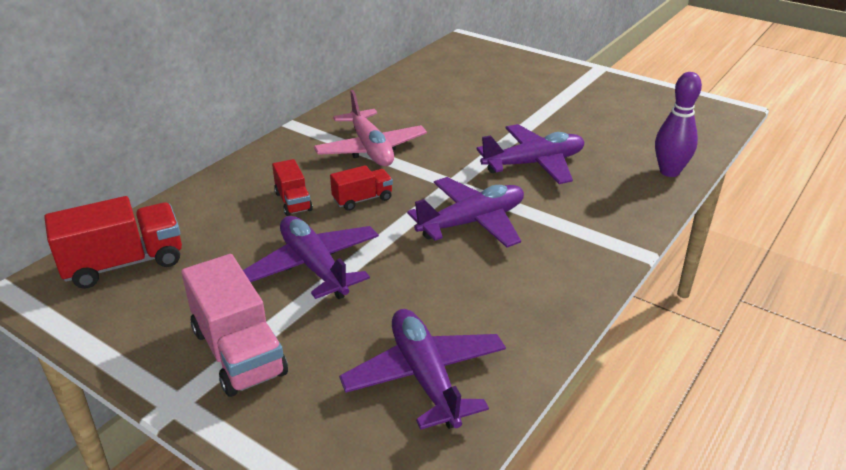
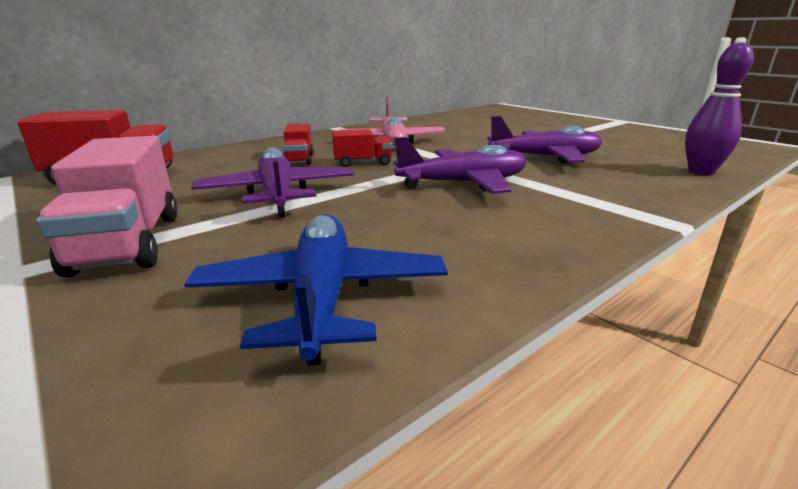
camera: 15 degrees right, 10 degrees down
purple plane [339,309,506,430] -> blue plane [184,214,448,366]

